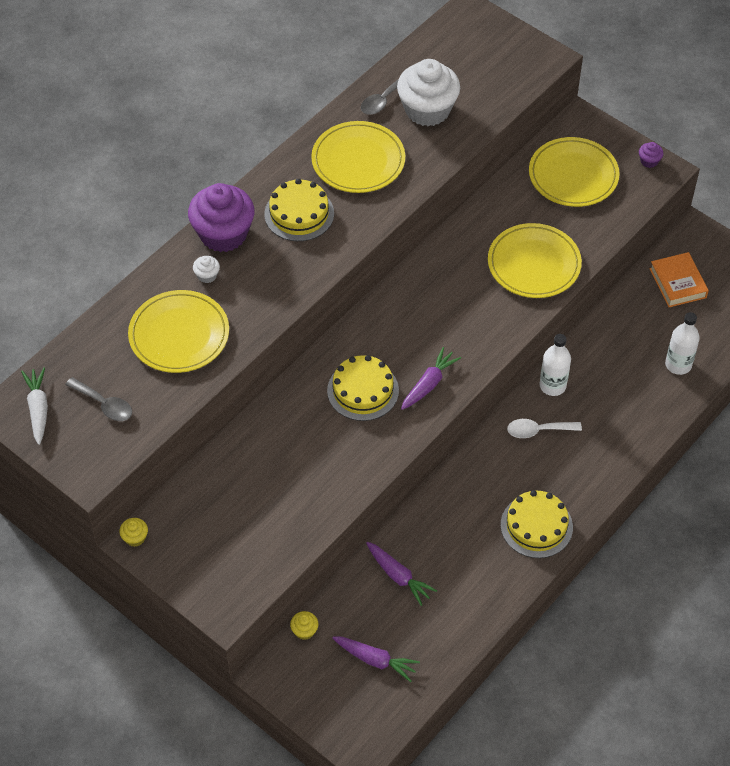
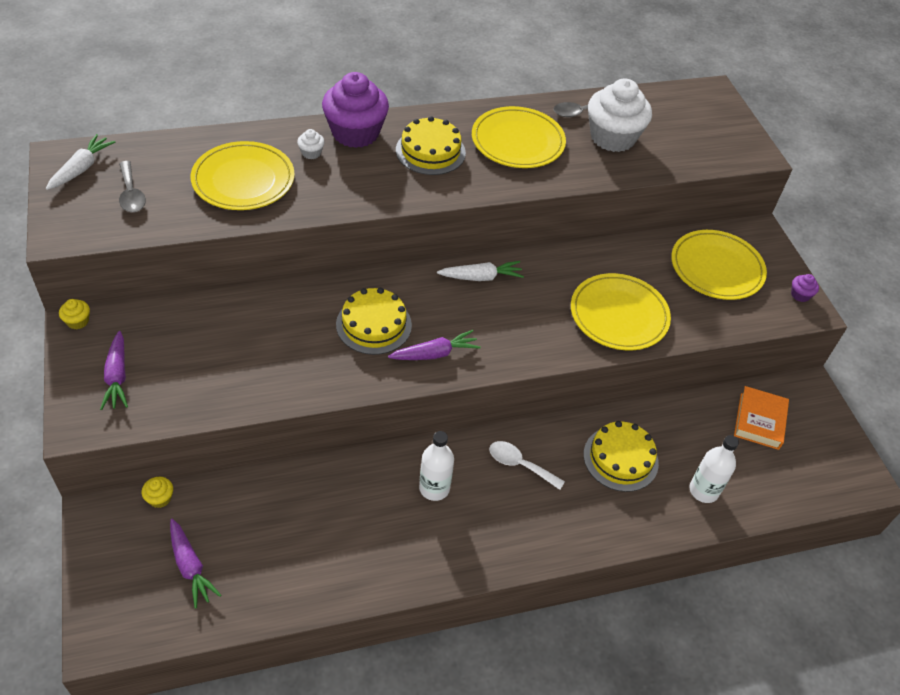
camera: 30 degrees right, 5 degrees down
purple carrot [366,542,437,606] -> purple carrot moved to [100,331,128,410]
yellow cake [501,490,573,558] -> yellow cake moved to [583,421,659,492]
white bottle [539,334,571,396] -> white bottle moved to [419,431,454,501]
none -> white carrot [437,261,524,281]

